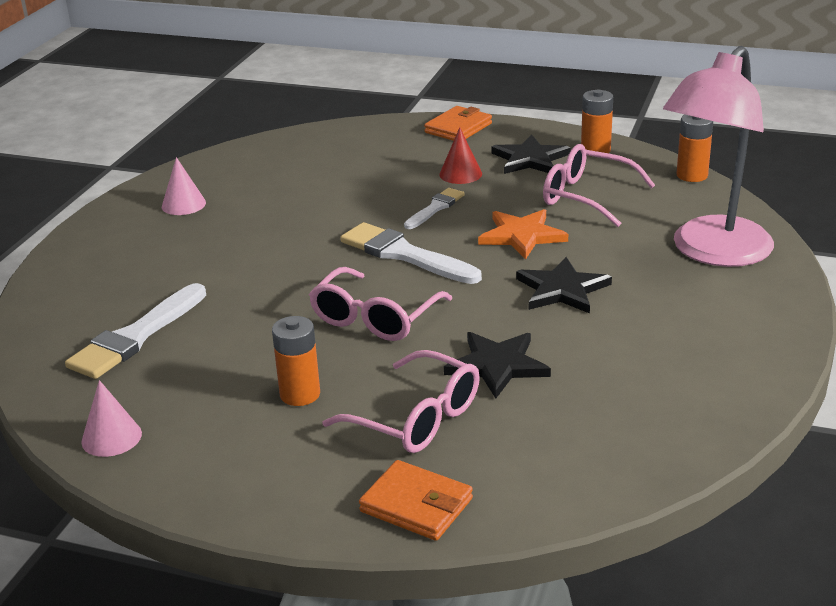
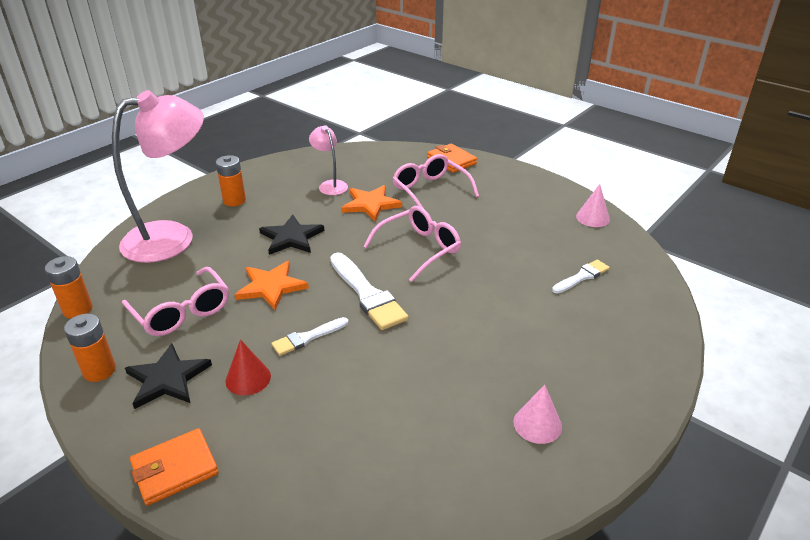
camera: 160 degrees left, 5 degrees up
white brush [65,283,206,379] -> white brush [552,260,610,294], size x0.58
orange battery [272,316,320,406] -> orange battery moved to [216,155,246,206]
black star [444,332,551,398] -> orange star [342,185,402,221]
none -> pink lamp [309,125,348,195]

